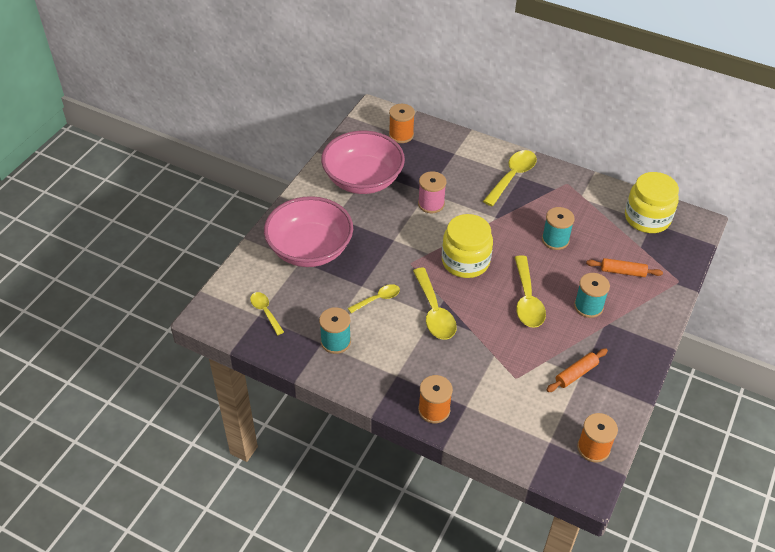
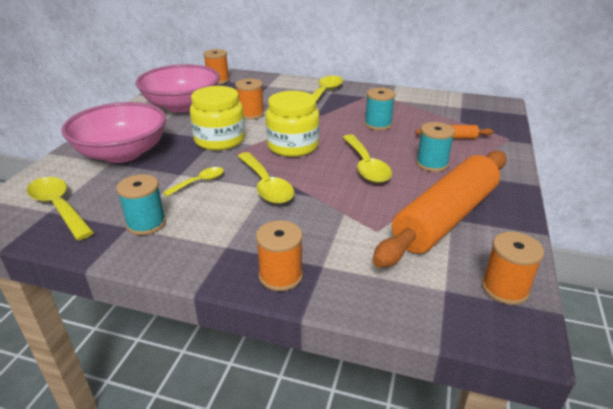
camera: 10 degrees left, 15 degrees down
yellow spoon [250,292,284,335] -> yellow spoon [27,177,94,240], size x1.69
pink spool [418,171,446,213] -> orange spool [235,79,264,120]
orange rolling pin [547,348,608,392] -> orange rolling pin [372,150,507,268], size x2.45
yellow jar [625,172,679,233] -> yellow jar moved to [190,86,245,150]

